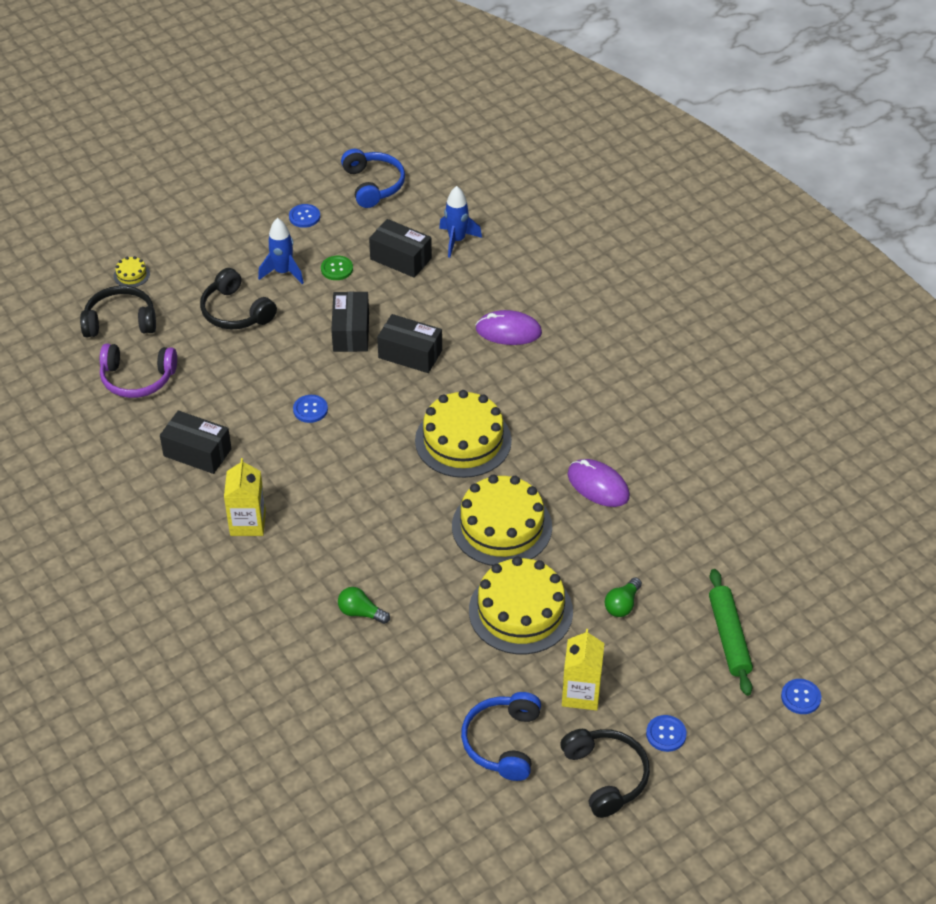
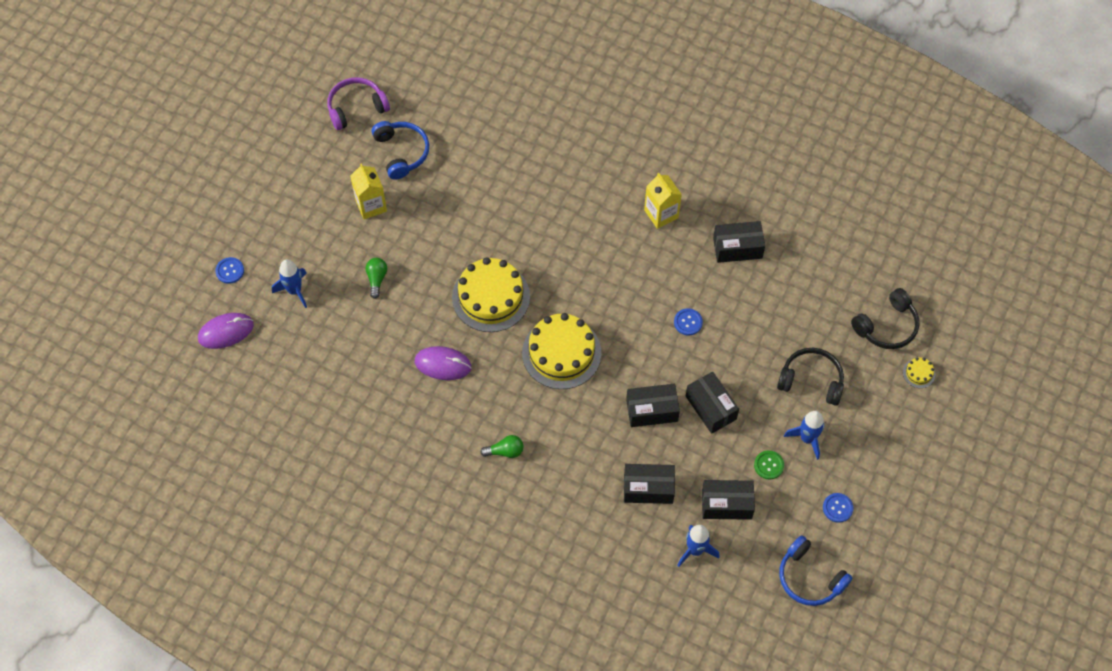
camera: 150 degrees right, 15 degrees up
purple headphones [100,343,177,398] -> purple headphones moved to [327,77,390,130]
green light bulb [338,587,390,624] -> green light bulb moved to [480,435,524,458]
yellow cake [469,556,573,654] -> none
purple mouse [475,310,542,345] -> purple mouse moved to [198,313,254,349]
black headphones [560,729,650,818] -> none
blue button [646,715,687,752] -> none
green rolling pin [709,569,753,696] -> blue rocket [272,259,307,308]
none -> black box [624,464,675,504]

